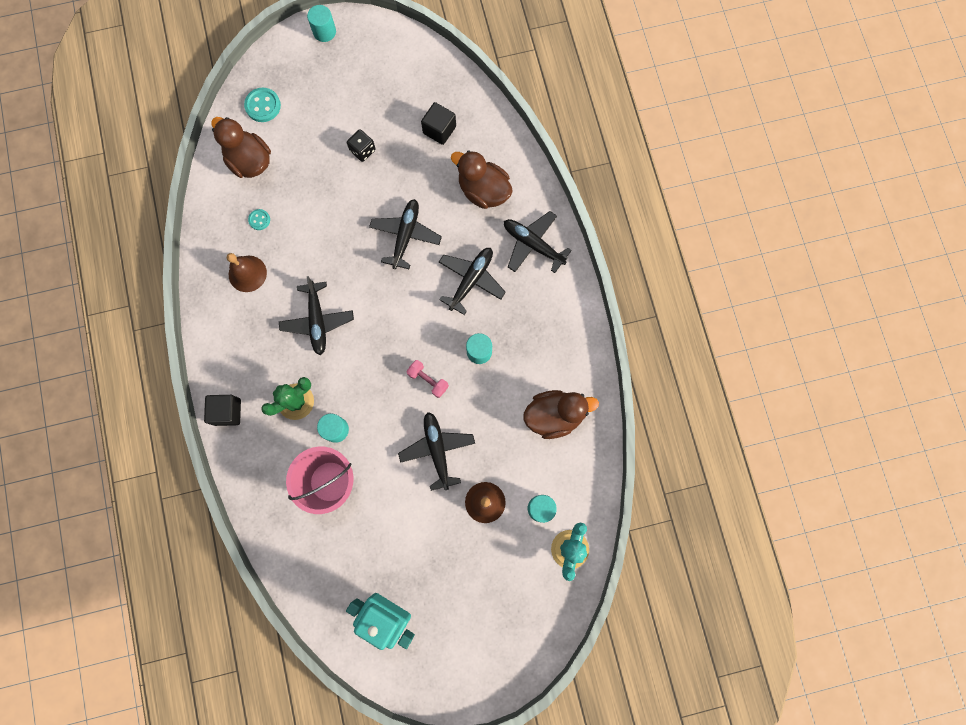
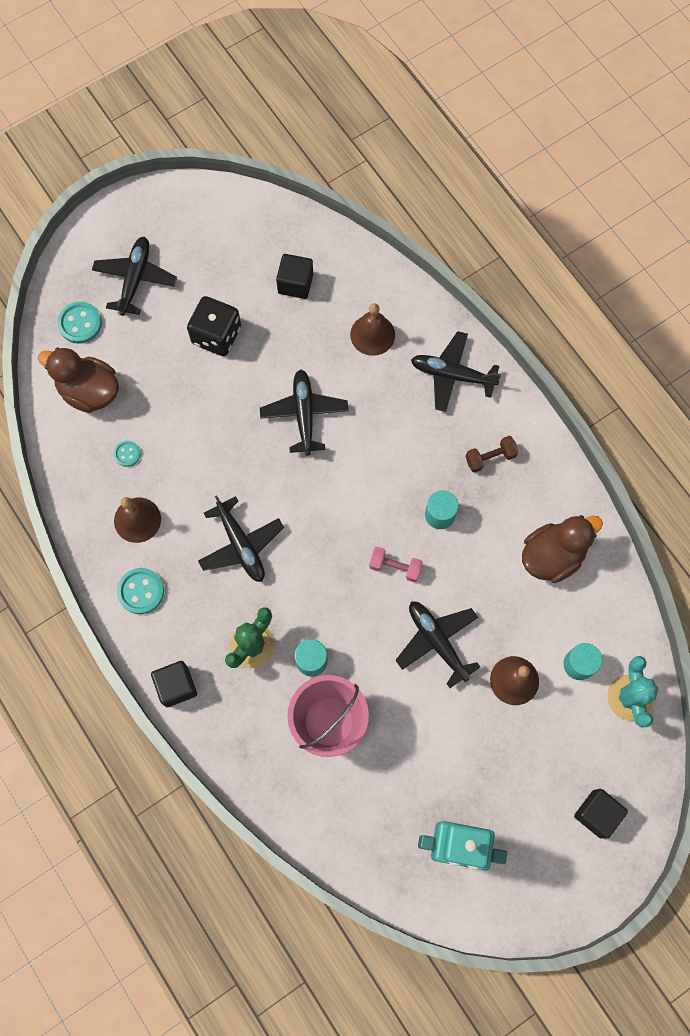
camera: 20 degrees left, 5 degrees down
turquoise cylinder [307,5,336,42] -> none
black dice [347,129,376,162] -> black dice [187,296,241,356], size x1.64
black plane [439,248,506,315] -> black plane moved to [92,237,177,316]
brown duck [451,150,513,209] -> brown bell [350,303,395,356]
none -> turquoise button [117,568,164,614]
none -> brown dumbbell [465,436,518,473]
none -> black cube [574,789,628,838]

